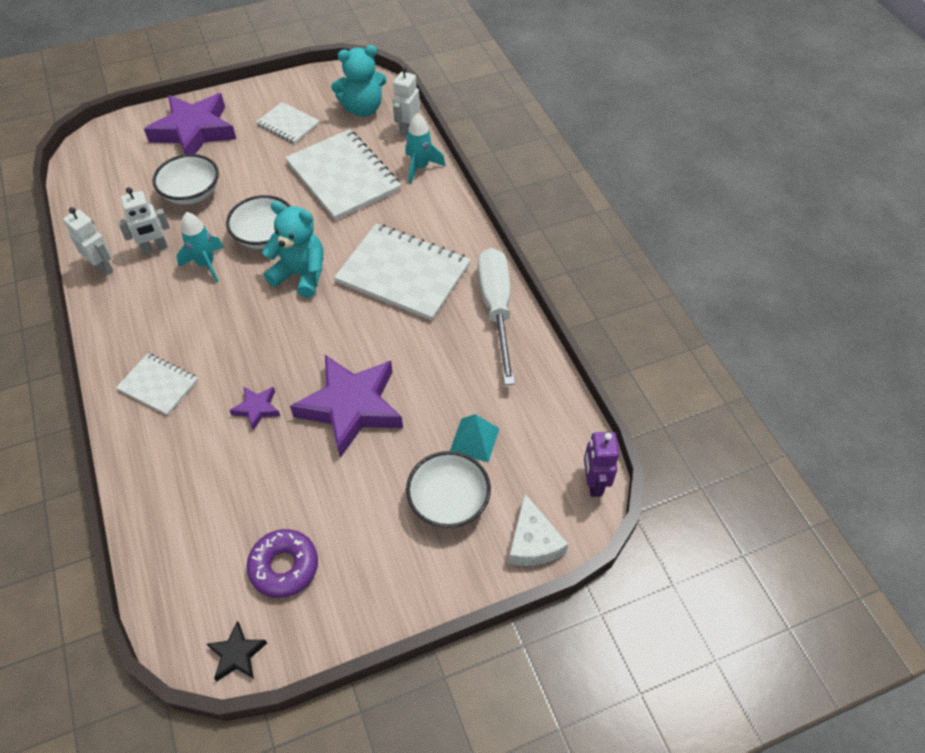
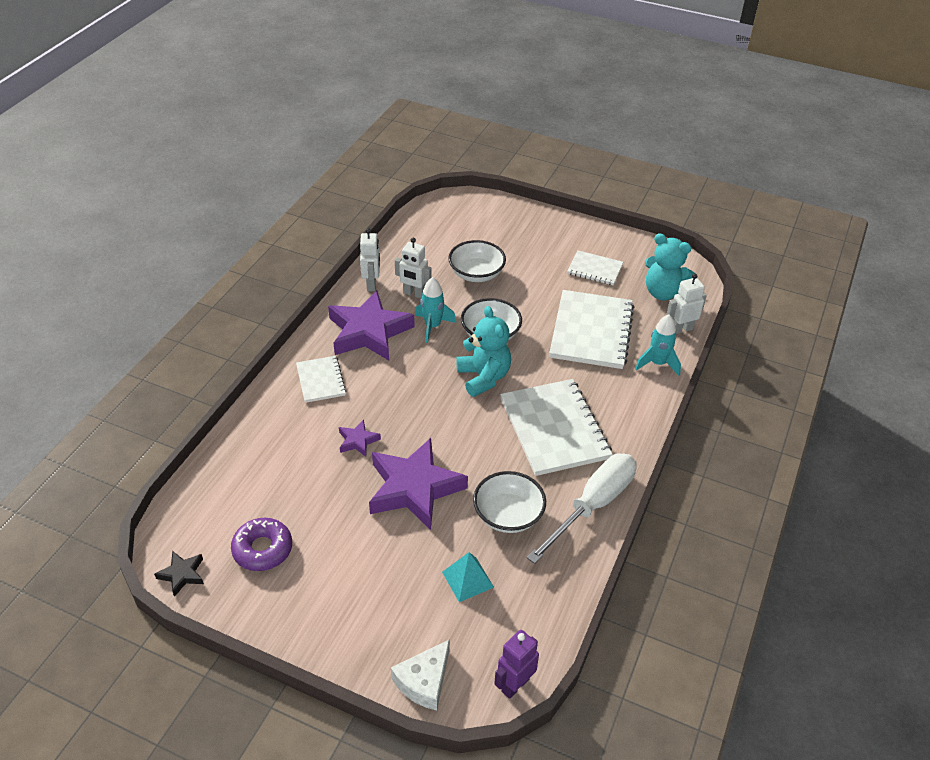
camera: 45 degrees right, 10 degrees down
purple star [144,93,236,154] -> purple star moved to [328,290,415,360]
white notebook [256,102,320,144] -> white notebook turned 60 degrees counterclockwise [567,250,623,285]
white bowl [406,451,491,528] -> white bowl moved to [473,471,546,533]

